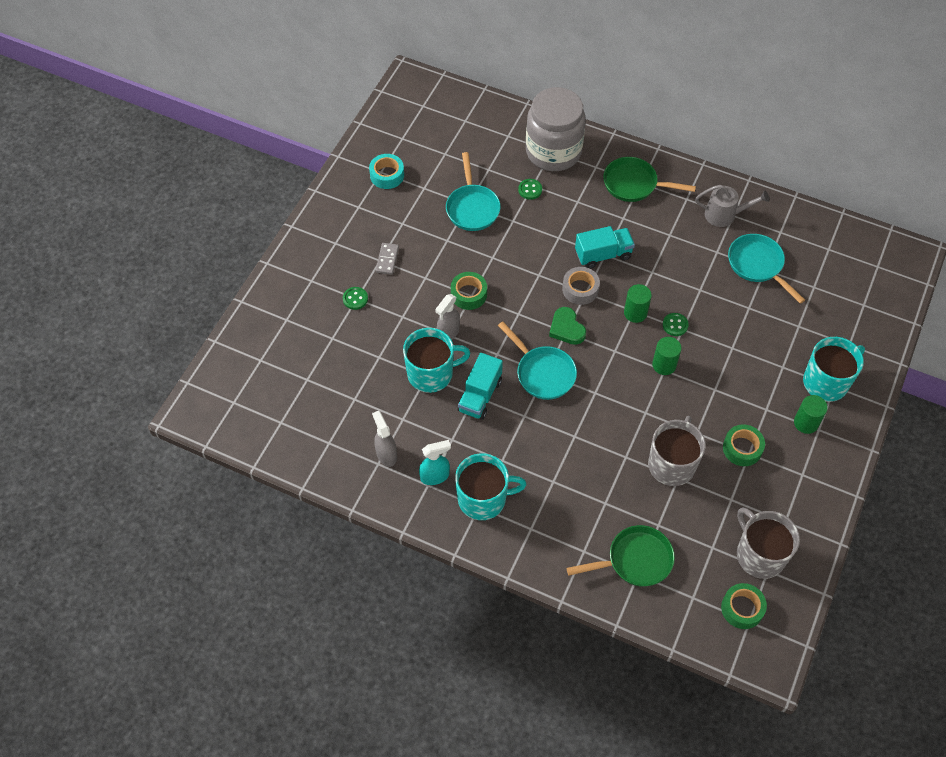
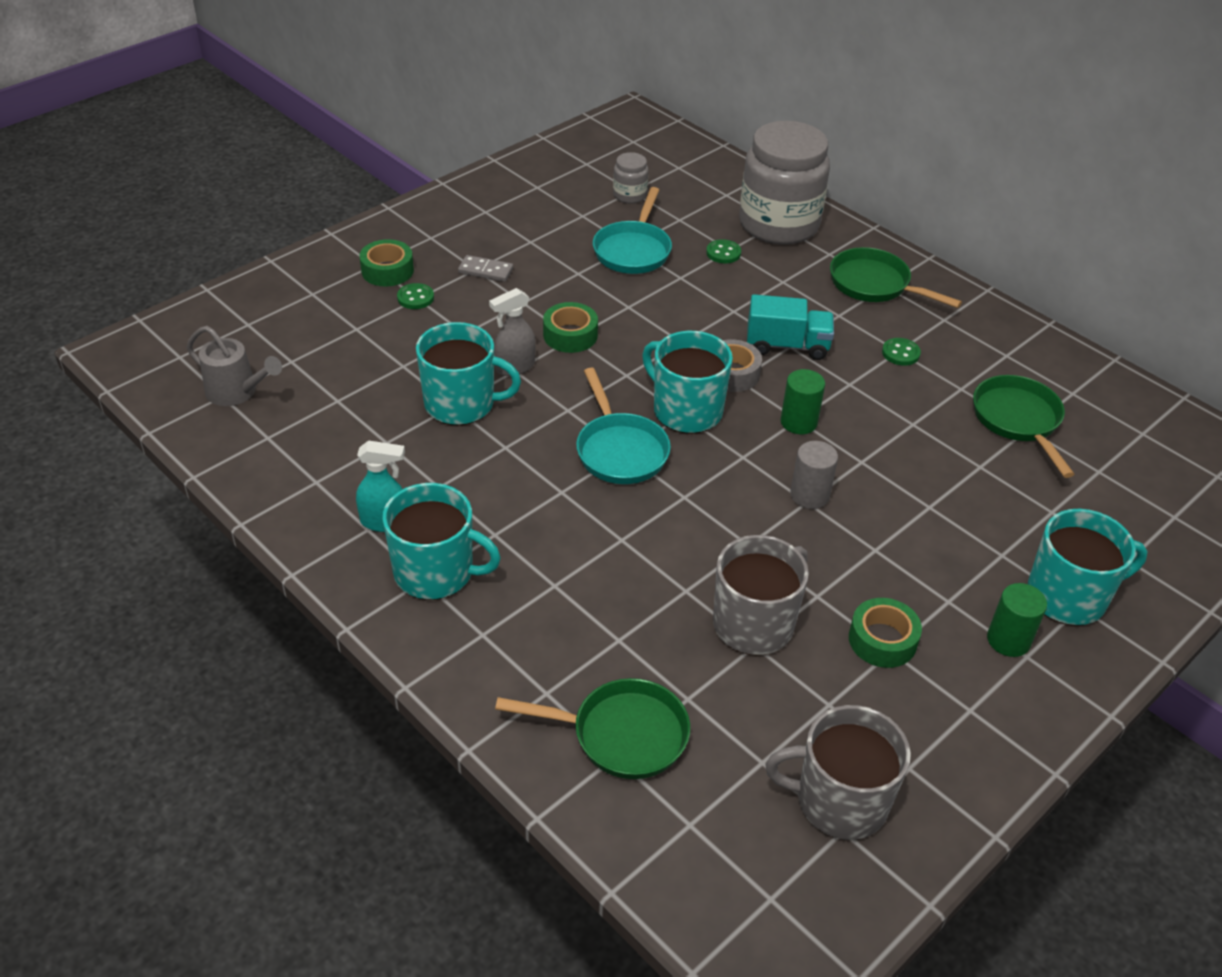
camera: 20 degrees right, 15 degrees down
turquoise tape [369,154,404,189] -> none
grey spray bottle [372,411,397,467] -> none
grey domino [376,243,399,275] -> grey domino turned 75 degrees clockwise [458,255,513,282]
turquoise truck [458,353,503,420] -> none
green heart [549,307,586,345] -> turquoise mug [642,331,733,434]
green cylinder [652,337,682,375] -> grey cylinder [790,441,838,509]
green button [663,313,689,336] -> green button moved to [882,338,921,366]
grey watering can [695,185,770,227] -> grey watering can moved to [187,326,282,406]
green tape [721,583,767,629] -> green tape moved to [360,239,414,286]
turquoise pan [728,234,805,304] -> green pan [973,375,1075,478]
grey mug [737,507,800,579] -> grey mug turned 75 degrees counterclockwise [766,705,911,840]
none -> grey jar [613,152,648,204]

